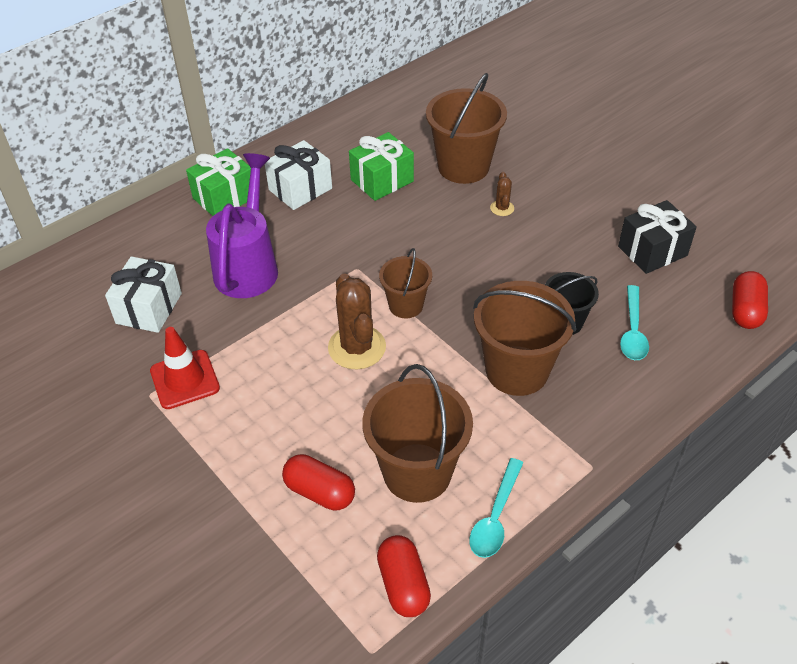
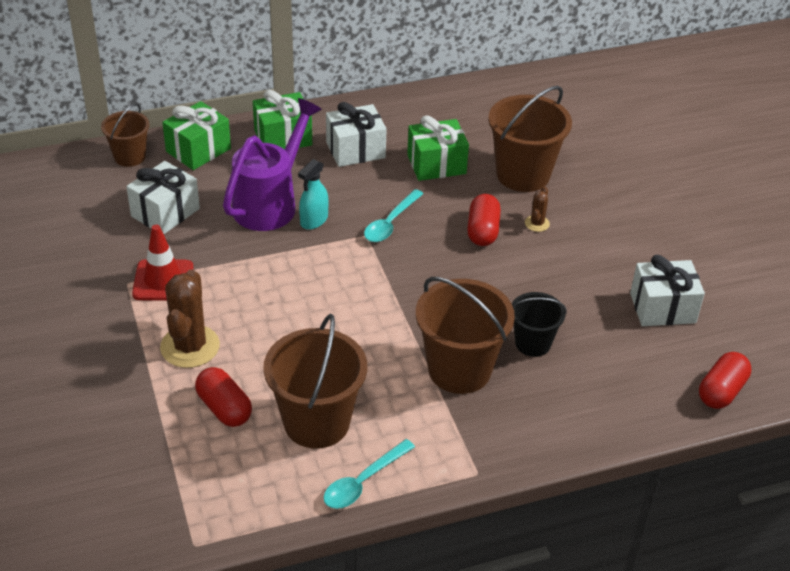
camera: 20 degrees right, 5 degrees down
brown cactus [328,273,386,370] -> brown cactus moved to [160,270,220,368]
red capsule [377,535,431,617] -> red capsule moved to [467,194,501,246]
brown bucket [379,248,432,318] -> brown bucket moved to [101,103,149,167]
black gift [618,200,697,274] -> white gift [630,255,705,326]
turquoise spoon [620,285,649,360] -> turquoise spoon moved to [364,189,424,242]
none -> green gift [162,101,231,170]
none -> turquoise spray bottle [298,159,328,230]

